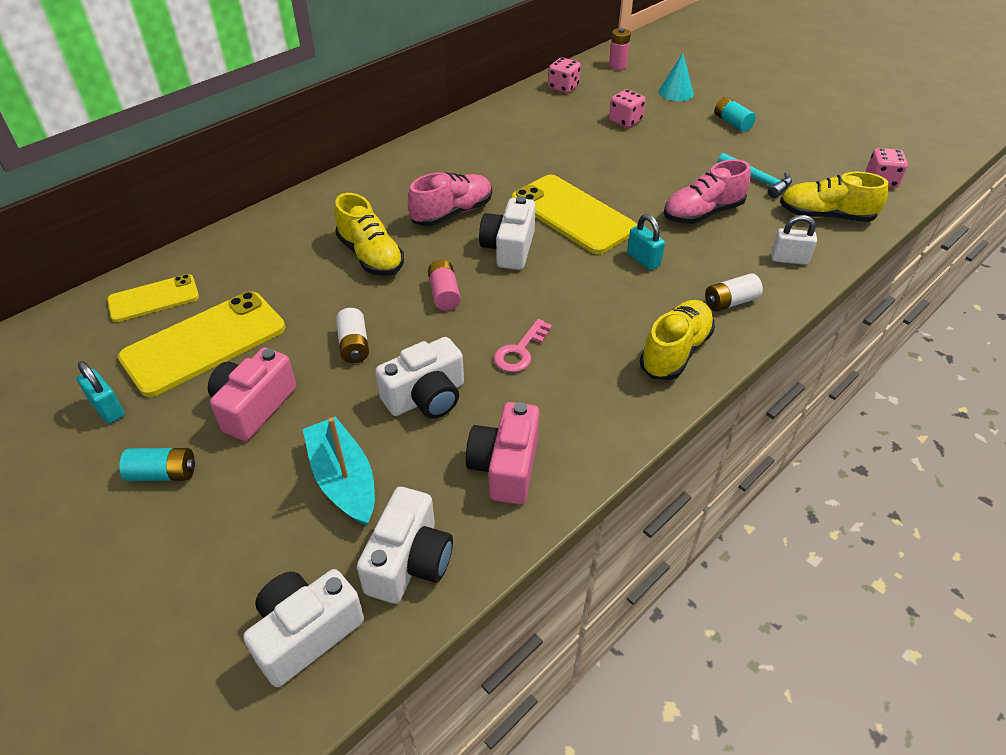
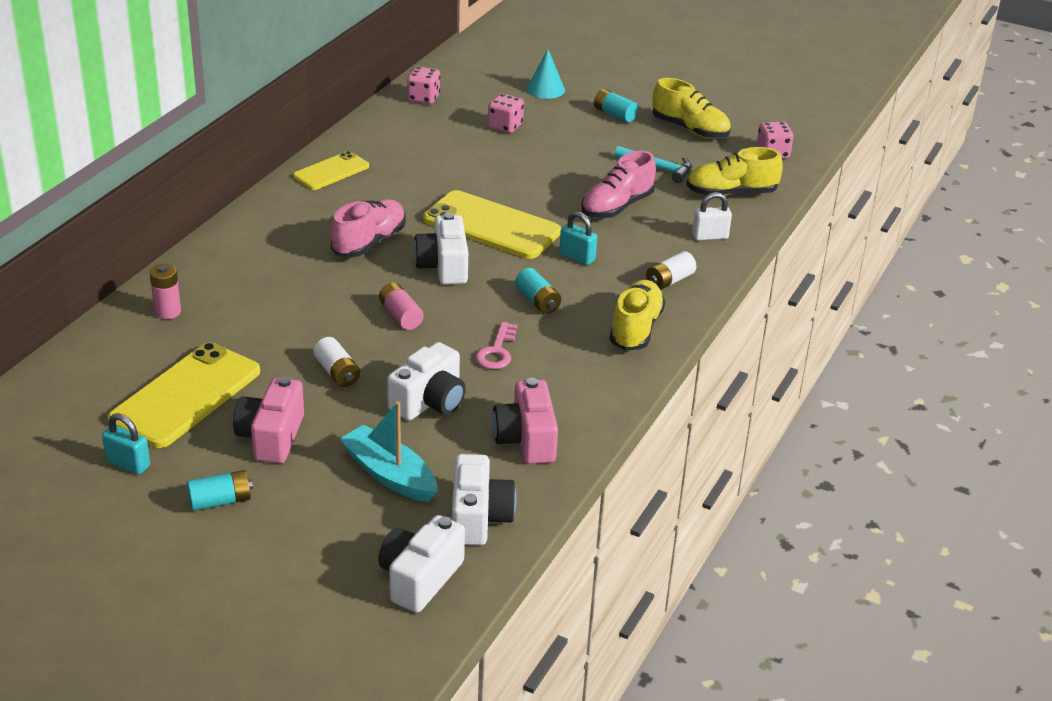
camera: 20 degrees left, 10 degrees down
yellow phone [107,274,199,322] -> yellow phone moved to [293,151,369,190]
yellow shoe [334,193,404,276] -> yellow shoe moved to [652,78,731,138]
pink battery [609,28,631,70] -> pink battery moved to [150,264,181,319]
none -> turquoise battery [515,268,561,314]

